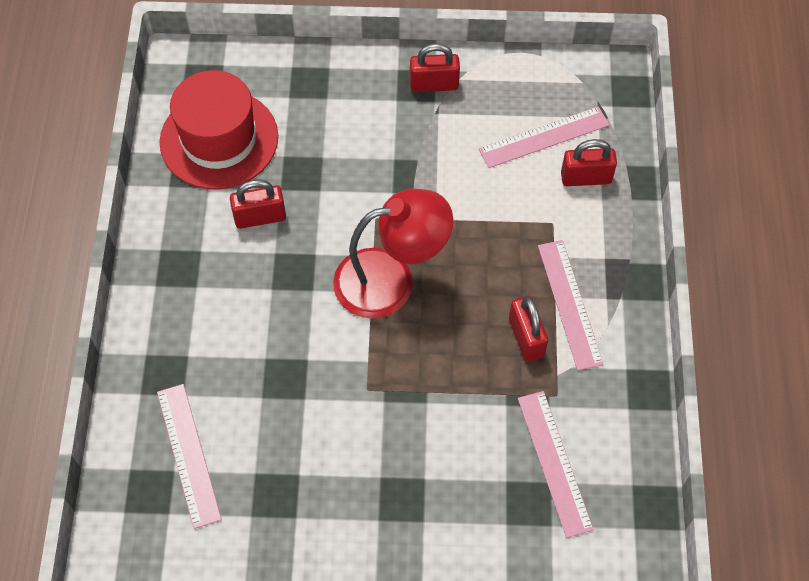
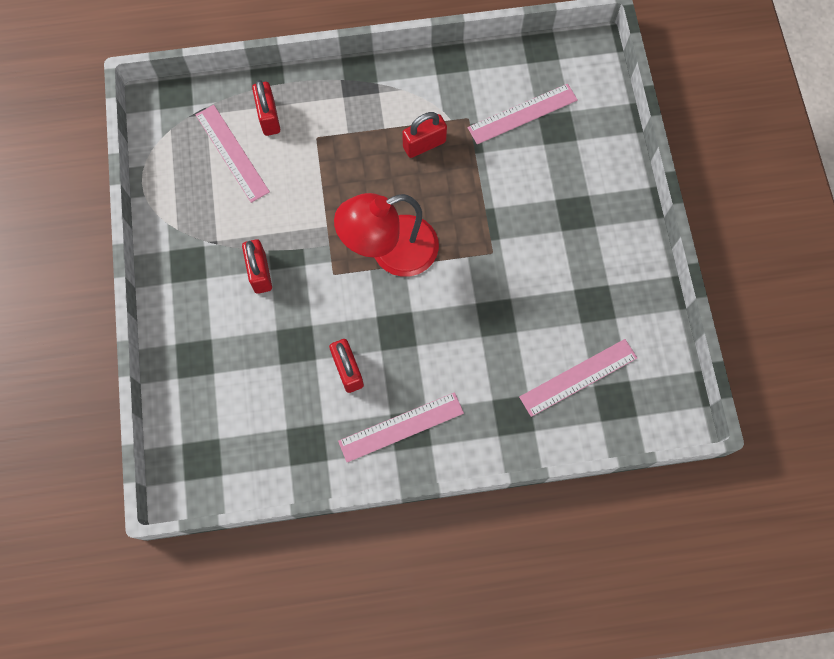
camera: 100 degrees left, 10 degrees up
red hat [160,70,278,189] -> none
red lamp [333,189,453,319] -> red lamp turned 90 degrees counterclockwise [334,193,439,277]
red padlock [410,43,460,92] -> red padlock moved to [242,239,272,294]
pink ruler [538,240,604,370] -> pink ruler moved to [338,392,464,463]

